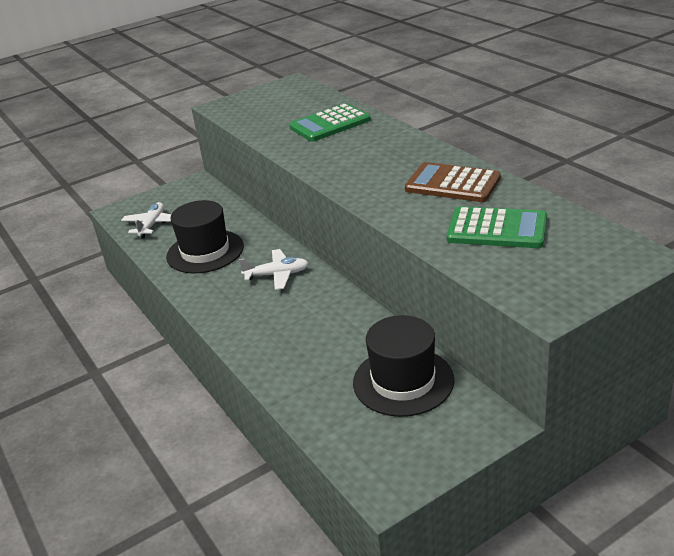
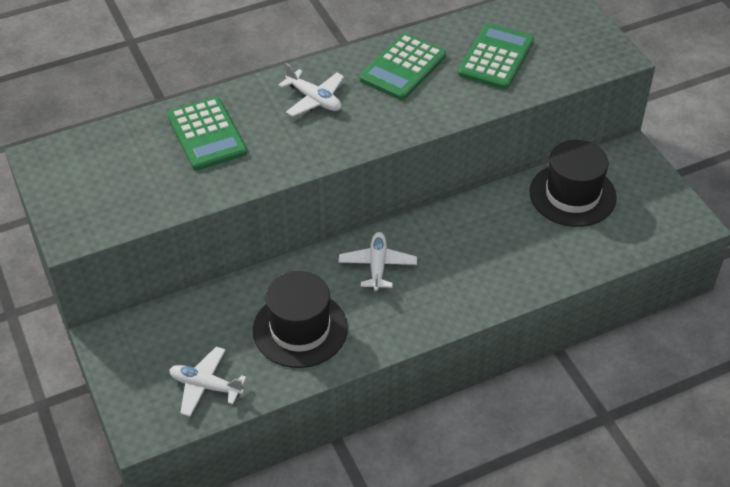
camera: 85 degrees left, 15 degrees up
brown calculator [405,162,501,202] -> green calculator [360,33,446,100]
none -> white plane [279,63,344,117]

